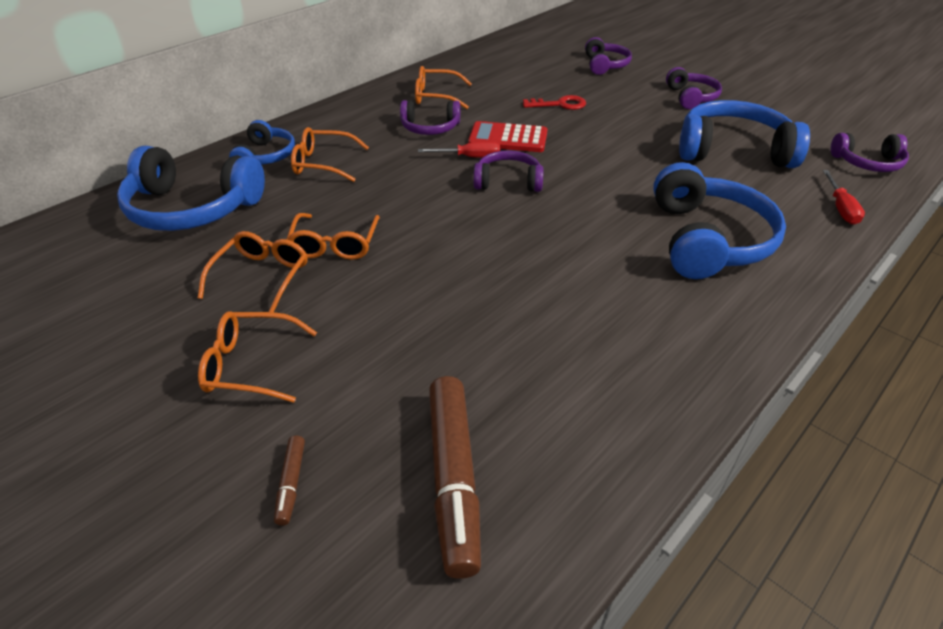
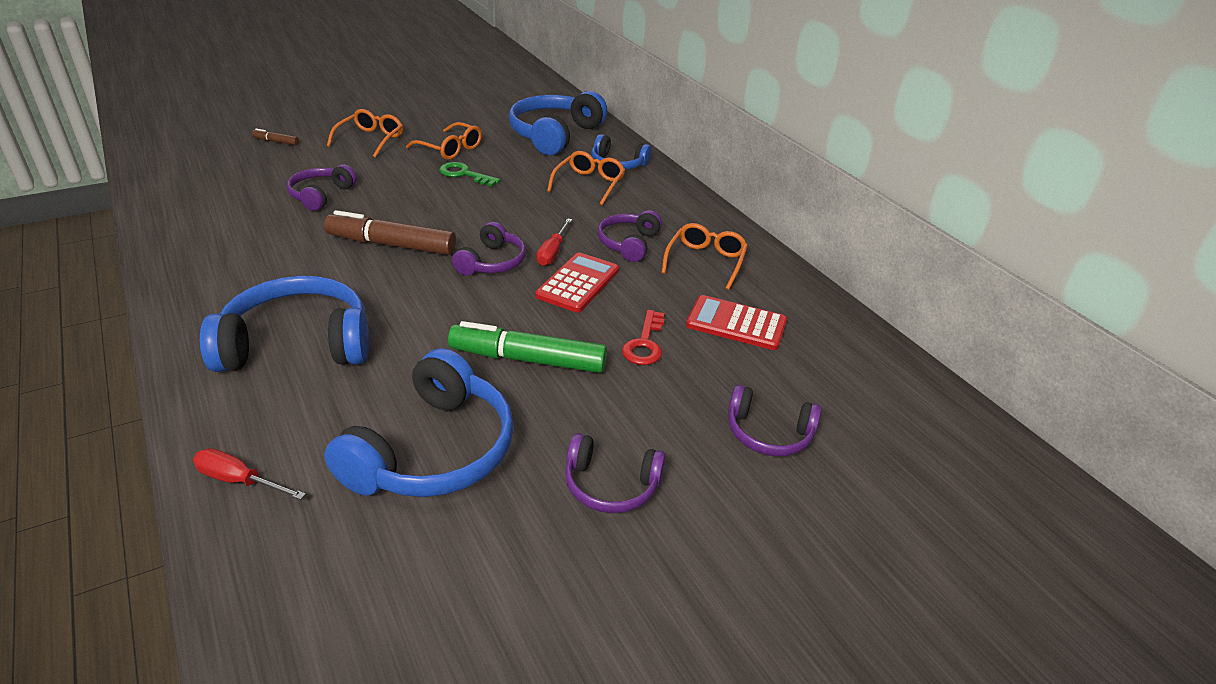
camera: 105 degrees right, 5 degrees down
orange glasses [287,213,380,260] -> green key [439,162,500,186]
brown marker [429,376,481,579] -> brown marker moved to [324,210,456,255]
blue headphones [653,162,786,279] -> blue headphones turned 150 degrees clockwise [200,276,369,372]
purple headphones [831,133,909,172] -> purple headphones moved to [287,164,357,211]
none -> green marker [448,321,607,373]
none -> red calculator [686,295,787,350]

